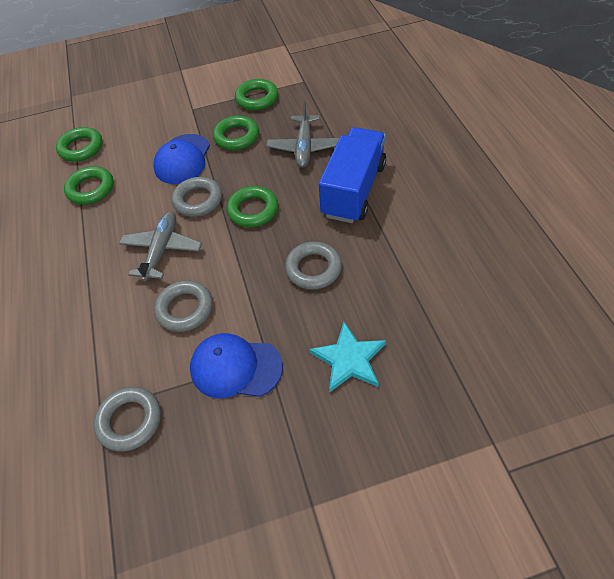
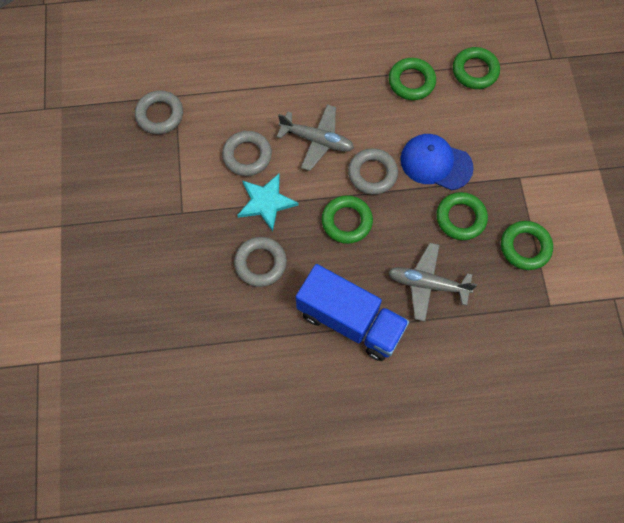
camera: 95 degrees right, 15 degrees up
blue cap [190,333,283,398] -> none
turquoise star [309,322,386,393] -> turquoise star moved to [237,174,298,231]

